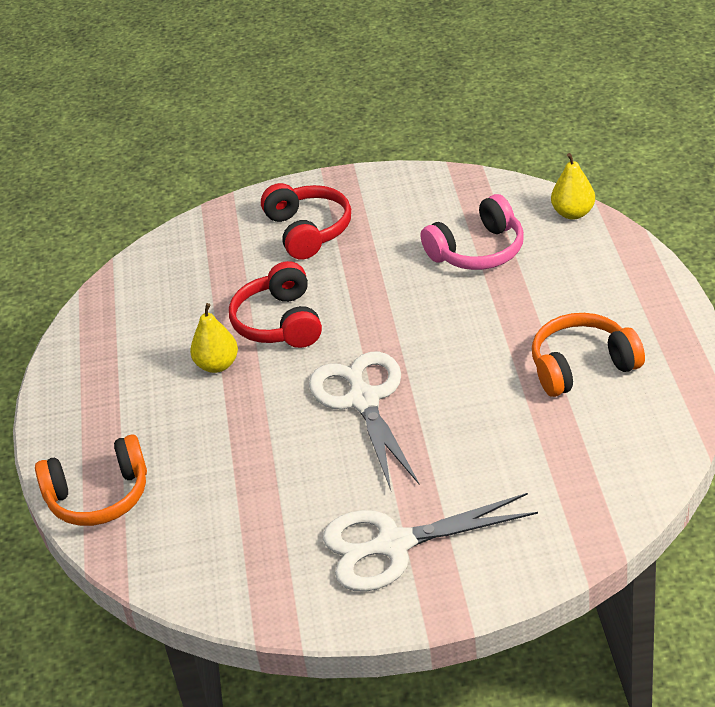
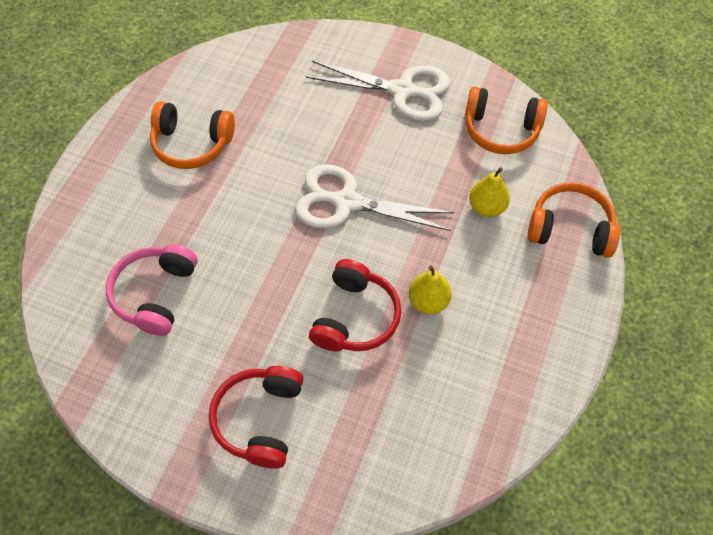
camera: 155 degrees left, 20 degrees up
white scissors [309,352,419,490] -> white scissors turned 90 degrees clockwise [295,164,455,231]
pink headphones [421,194,524,270] -> pink headphones turned 75 degrees counterclockwise [106,244,198,336]
yellow pear [551,153,595,220] -> yellow pear moved to [469,167,510,217]
none -> orange headphones [465,86,548,154]

